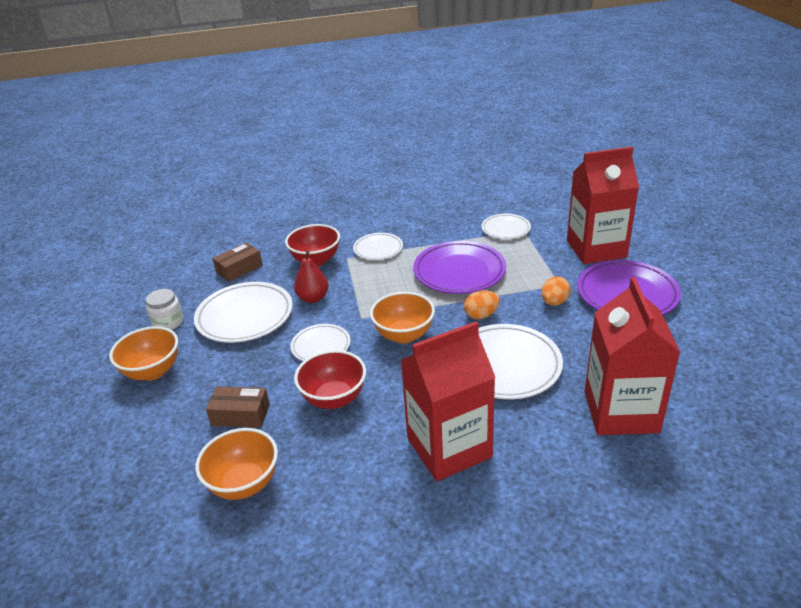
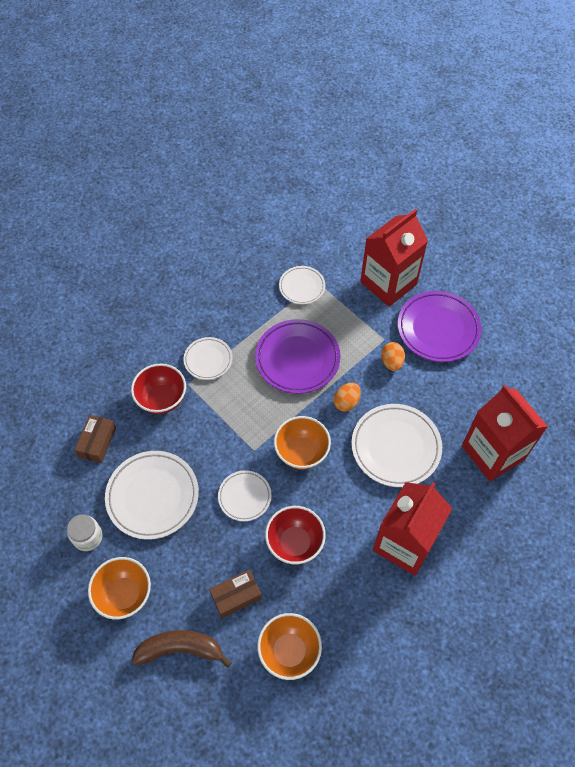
camera: 35 degrees left, 25 degrees up
red pear [294,250,328,303] -> none
none -> brown banana [132,630,232,668]

